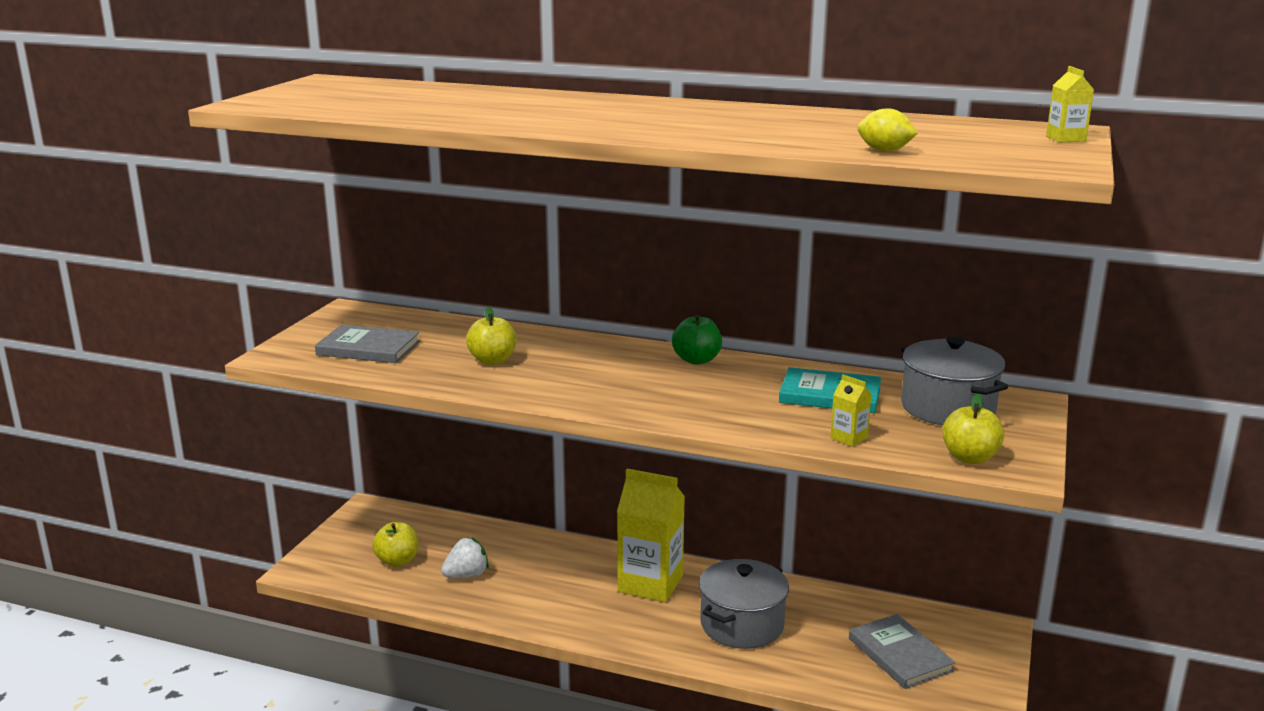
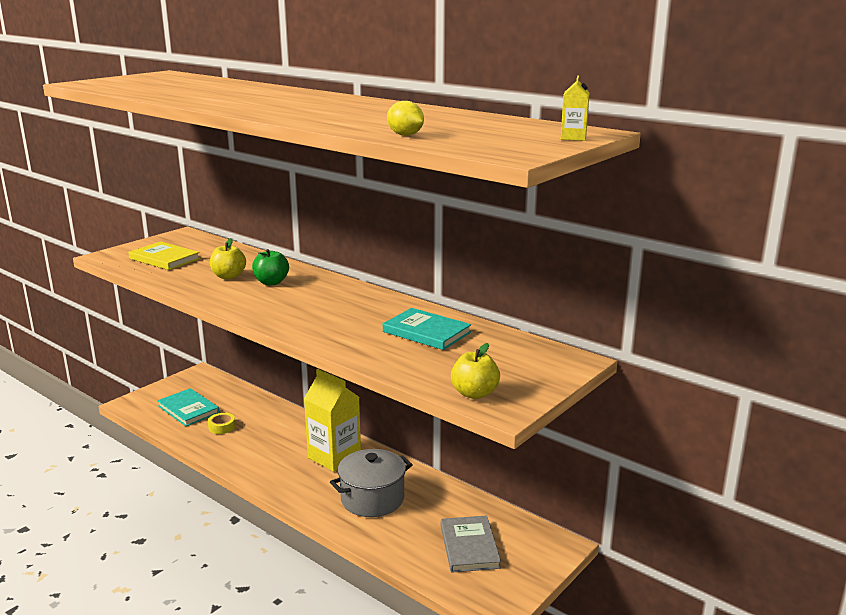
camera: 20 degrees right, 0 degrees up
grey book [315,324,420,363] -> yellow book [128,242,200,270]
yellow apple [372,522,418,567] -> turquoise book [157,388,219,426]
white strawberry [441,537,489,578] -> yellow tape [208,413,235,434]
green apple [672,315,722,365] -> green apple moved to [252,249,289,285]
yellow carton [830,375,872,447] -> none
grey pot [901,337,1008,425] -> none

